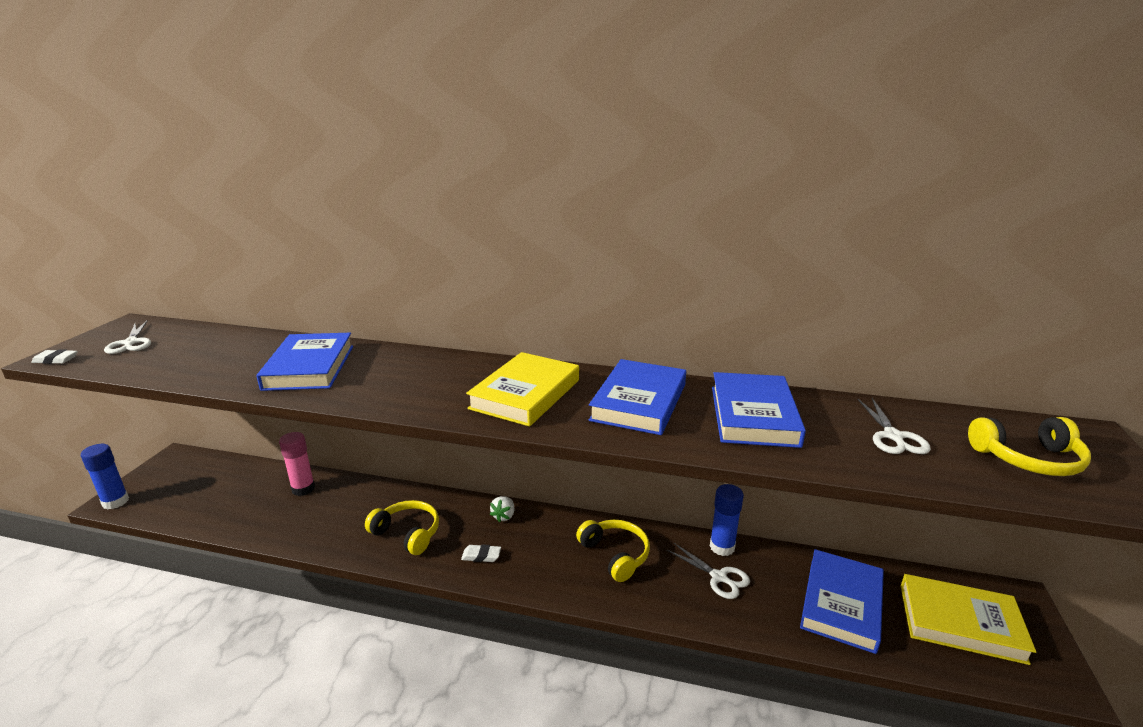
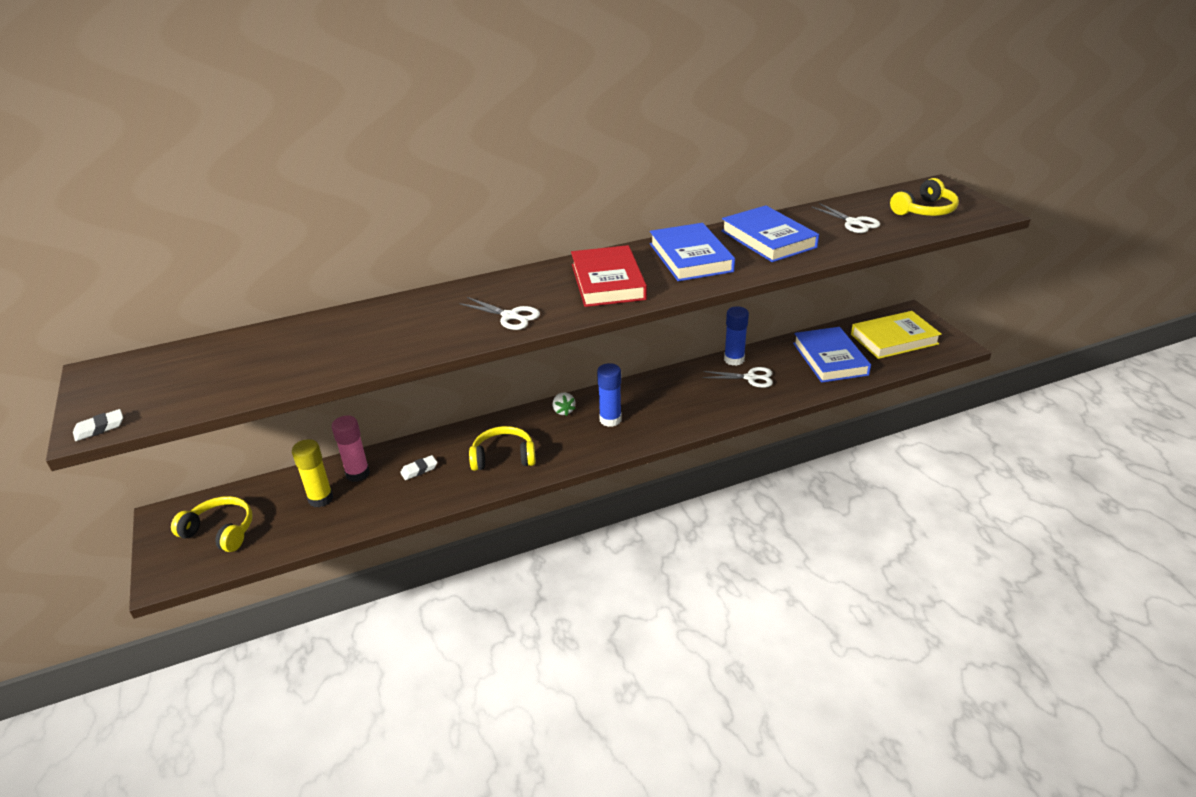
camera: 35 degrees left, 10 degrees up
blue glue stick [81,444,129,510] -> blue glue stick moved to [597,363,622,427]
white scissors [104,320,151,354] -> white scissors moved to [459,297,540,330]
blue book [256,333,353,391] -> none
white eraser [461,544,501,562] -> white eraser moved to [400,455,437,480]
yellow book [466,352,579,427] -> red book [571,245,647,307]
yellow headphones [576,520,650,582] -> yellow headphones moved to [171,496,252,552]
none -> yellow glue stick [292,439,333,507]

